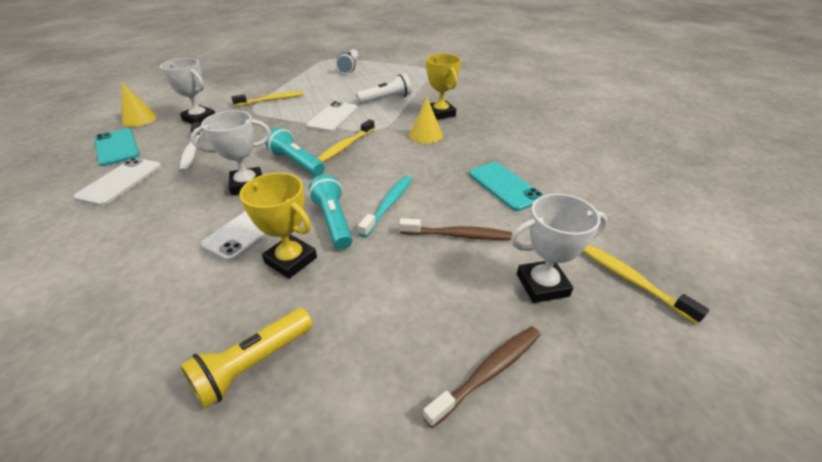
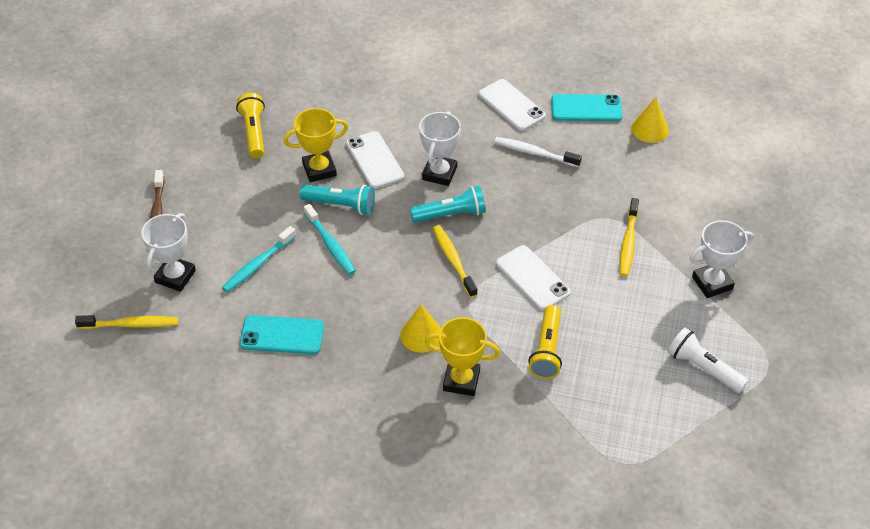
camera: 125 degrees right, 10 degrees up
white trophy [160,58,215,124] -> white trophy moved to [690,220,753,298]
white flashlight [356,74,411,104] -> yellow flashlight [528,305,562,379]
brown toothbrush [399,218,512,240] -> turquoise toothbrush [222,226,296,292]

